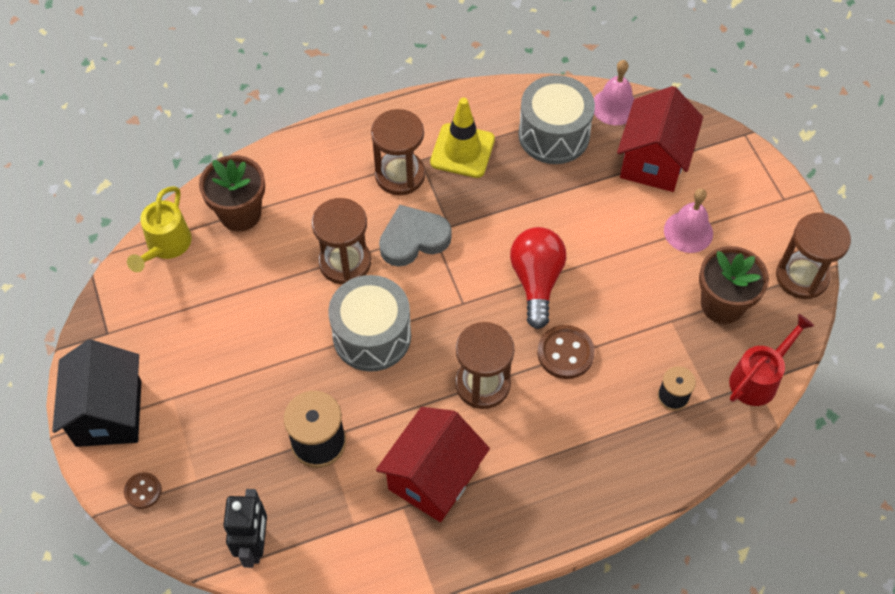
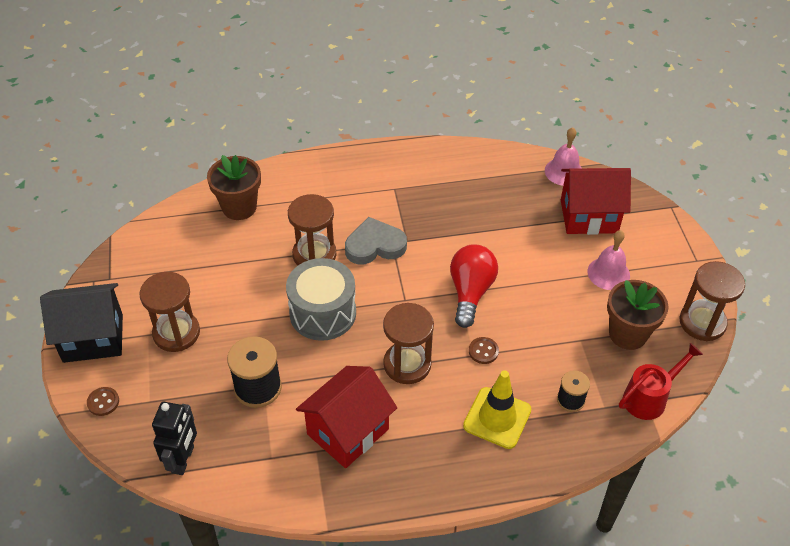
camera: 10 degrees right, 10 degrees down
black house [52,340,142,447] -> black house turned 75 degrees clockwise [40,283,123,363]
yellow watering can [127,186,192,272] -> none
brown hourglass [371,109,425,195] -> brown hourglass moved to [139,272,200,352]
yellow traffic cone [430,98,495,178] -> yellow traffic cone moved to [463,370,531,449]
grey drum [518,75,595,164] -> none
brown button [537,325,595,379] -> brown button [469,337,499,364], size x0.61
red house [617,86,703,192] -> red house turned 60 degrees clockwise [561,168,631,235]

